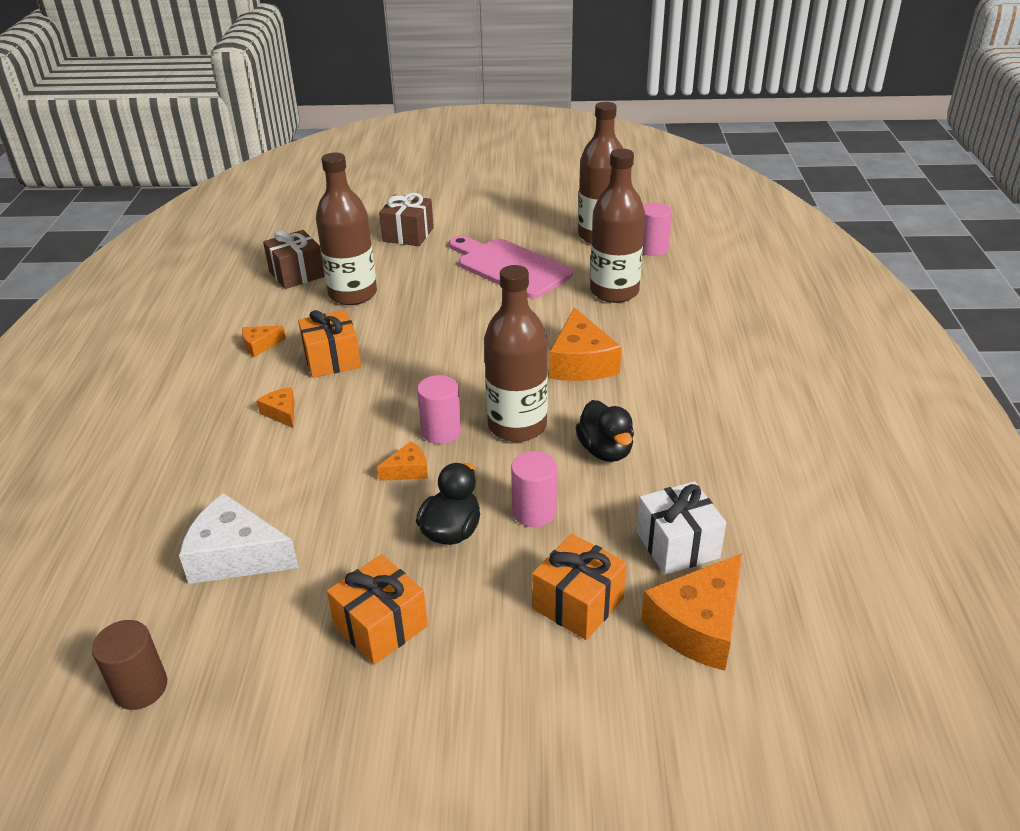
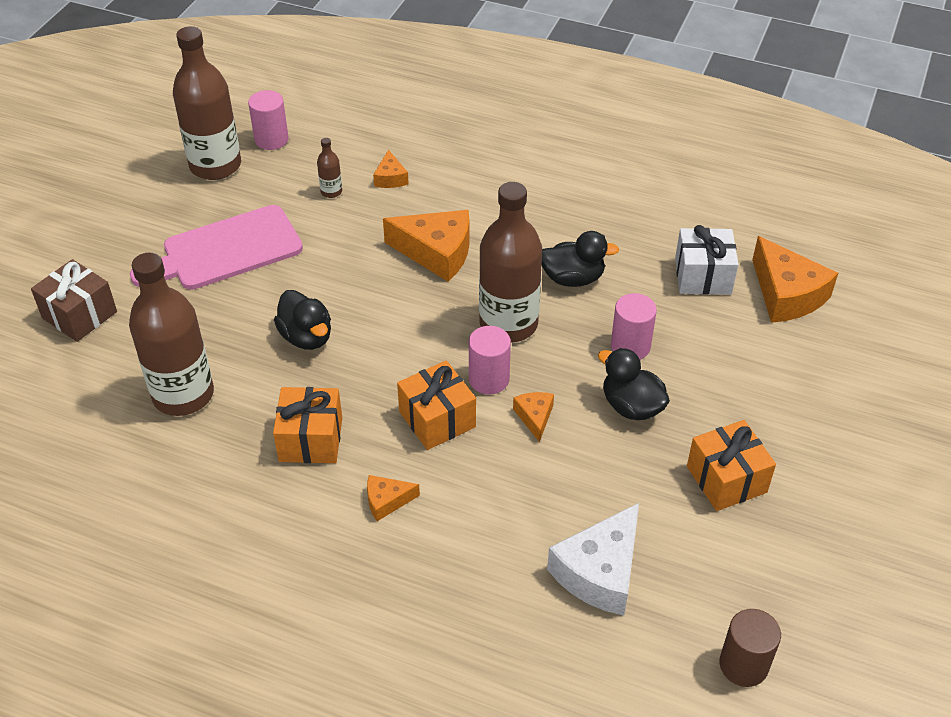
camera: 70 degrees left, 10 degrees up
orange cheese [242,325,286,357] -> orange cheese moved to [373,150,409,188]
brown gift [263,230,325,289] -> none
orange gift [532,534,627,640] -> orange gift moved to [397,360,476,450]
brown bottle [590,149,645,303] -> brown bottle [317,138,342,198], size x0.41
none -> black duck [274,290,331,350]

